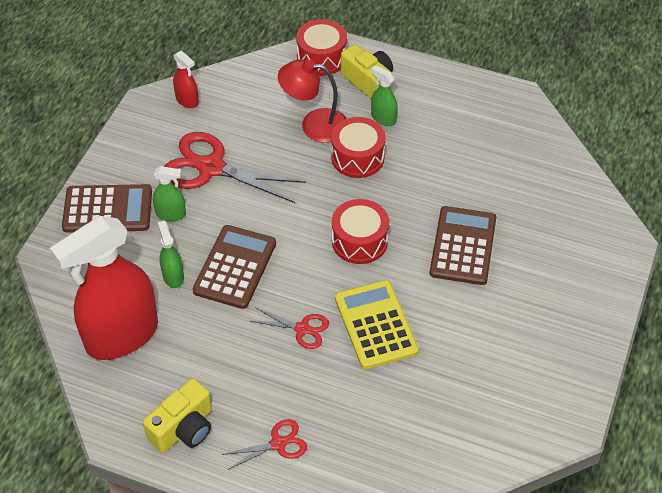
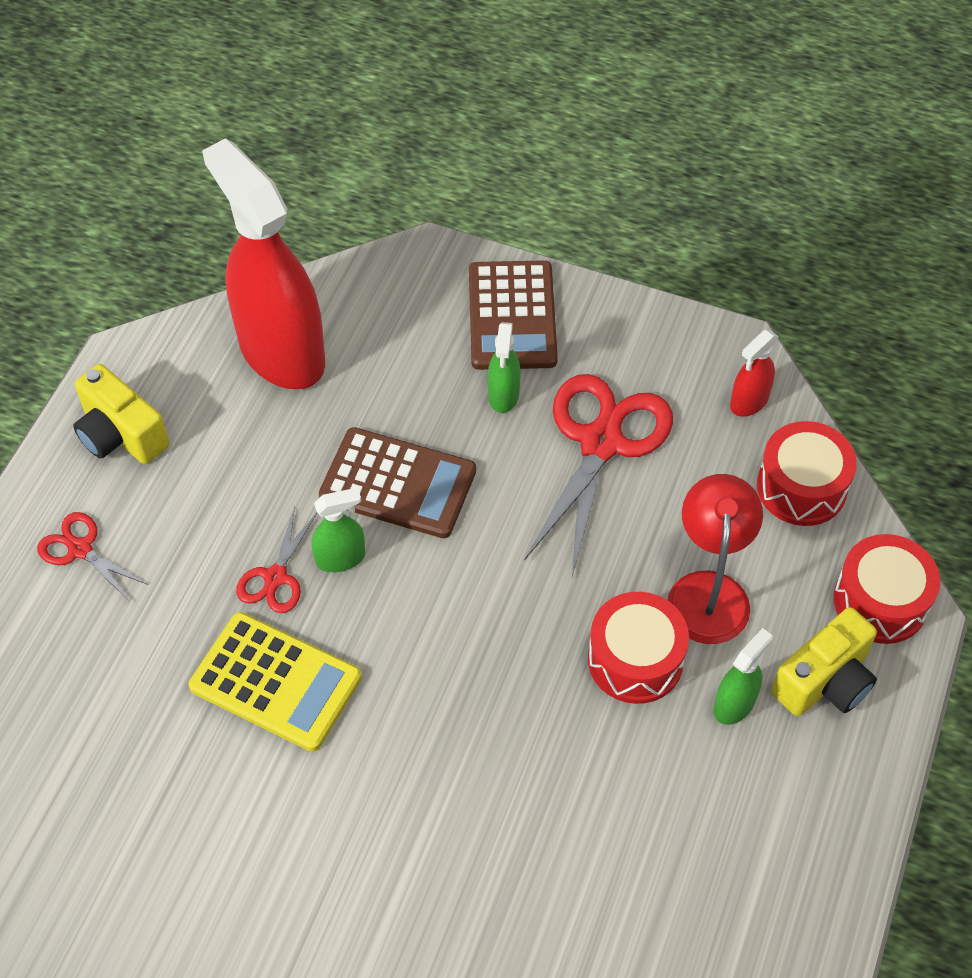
camera: 90 degrees right, 5 degrees up
green spray bottle [158,221,184,288] -> green spray bottle moved to [311,488,365,573]
red scissors [221,419,307,470] -> red scissors turned 150 degrees clockwise [37,512,148,602]
red drum [332,199,389,264] -> red drum moved to [757,421,857,526]
yellow calculator [335,280,419,369] -> yellow calculator turned 45 degrees clockwise [189,612,362,752]
brown calculator [430,206,496,285] -> none

